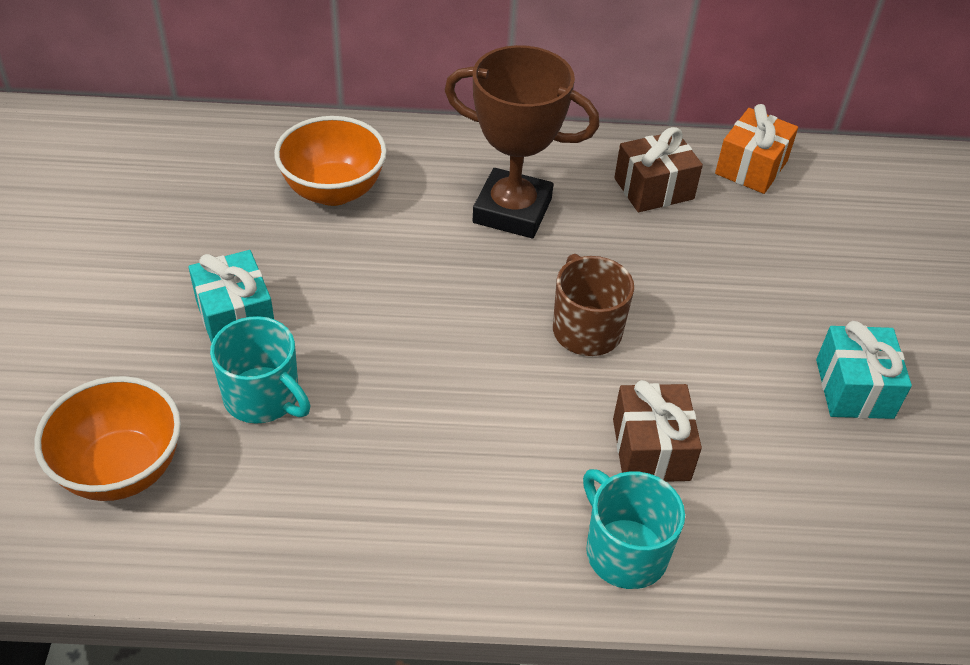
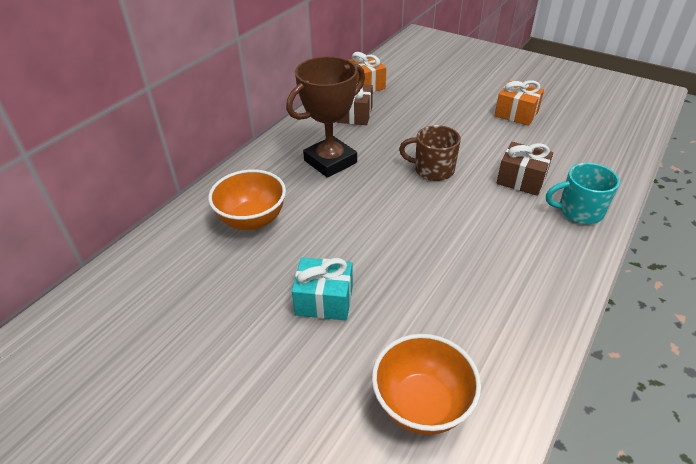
camera: 55 degrees left, 5 degrees down
turquoise mug [210,316,311,424] -> none
turquoise gift [816,321,912,419] -> orange gift [495,80,544,126]

